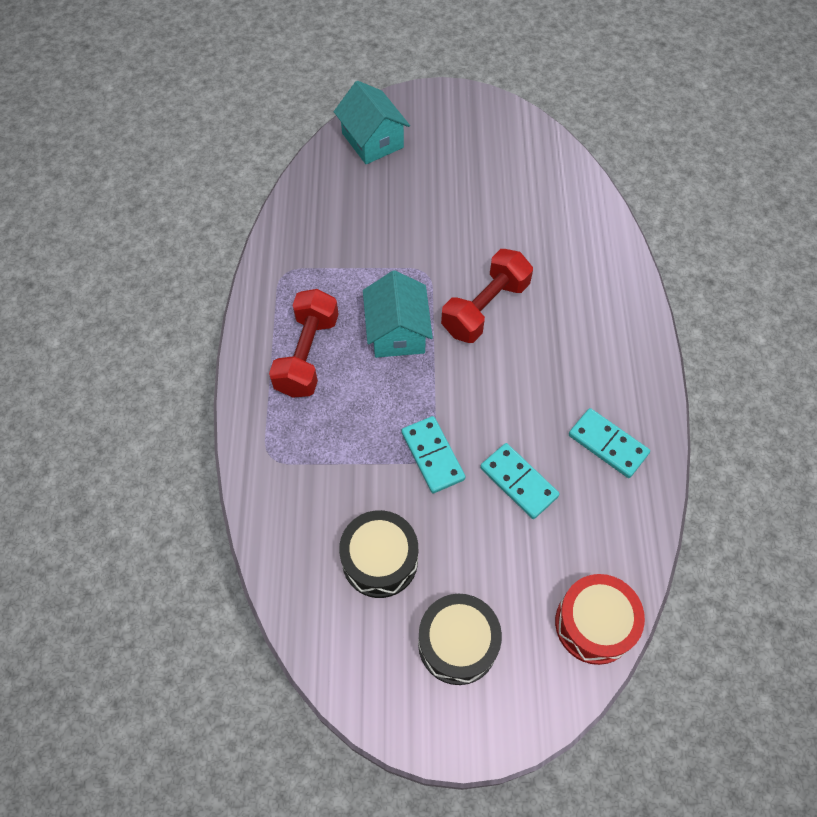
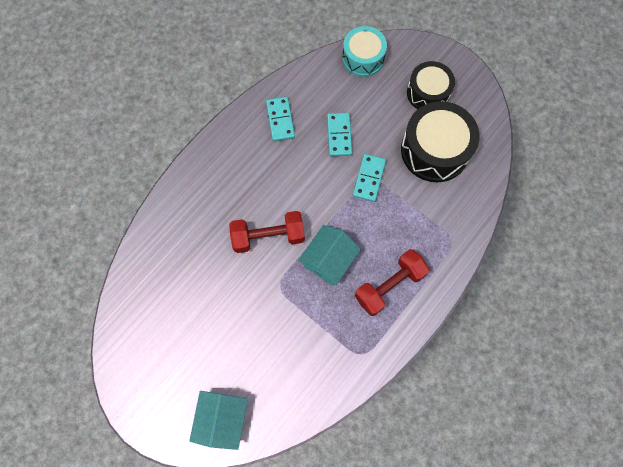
camera: 140 degrees left, 10 degrees up
black drum [339,510,418,598] -> black drum [401,101,480,182], size x1.55
red drum [555,574,645,665] -> turquoise drum [342,26,387,77]

